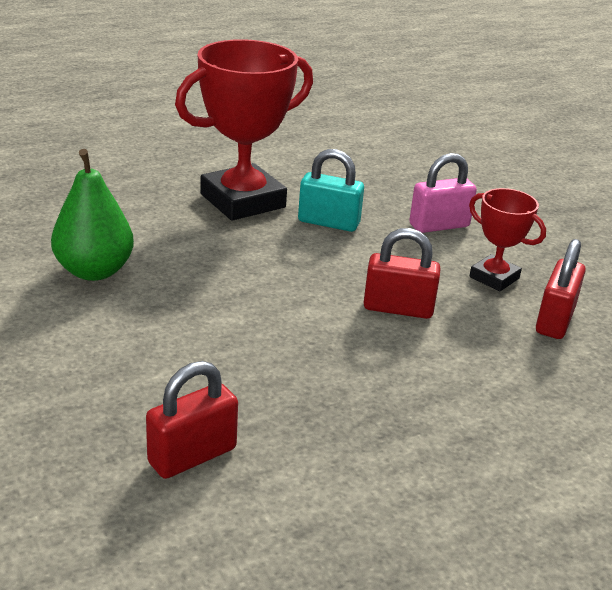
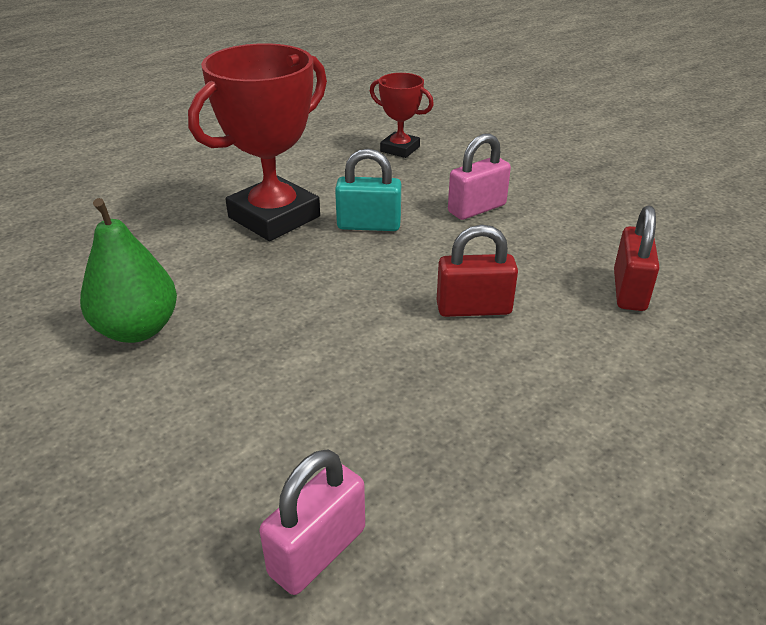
camera: 10 degrees left, 5 degrees up
red padlock [146,361,238,479] -> pink padlock [259,449,365,595]
red trophy [469,188,546,291] -> red trophy moved to [370,73,434,158]

